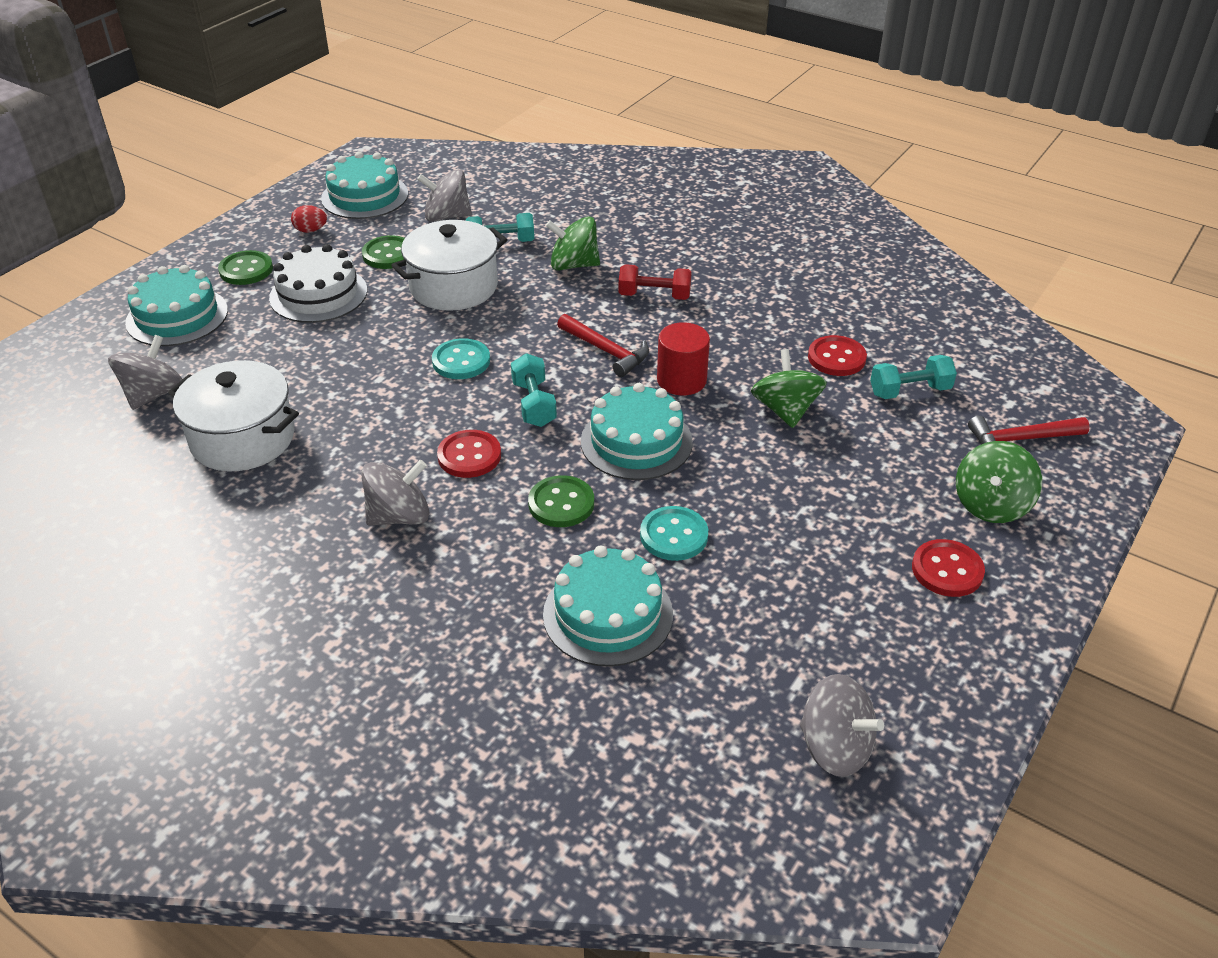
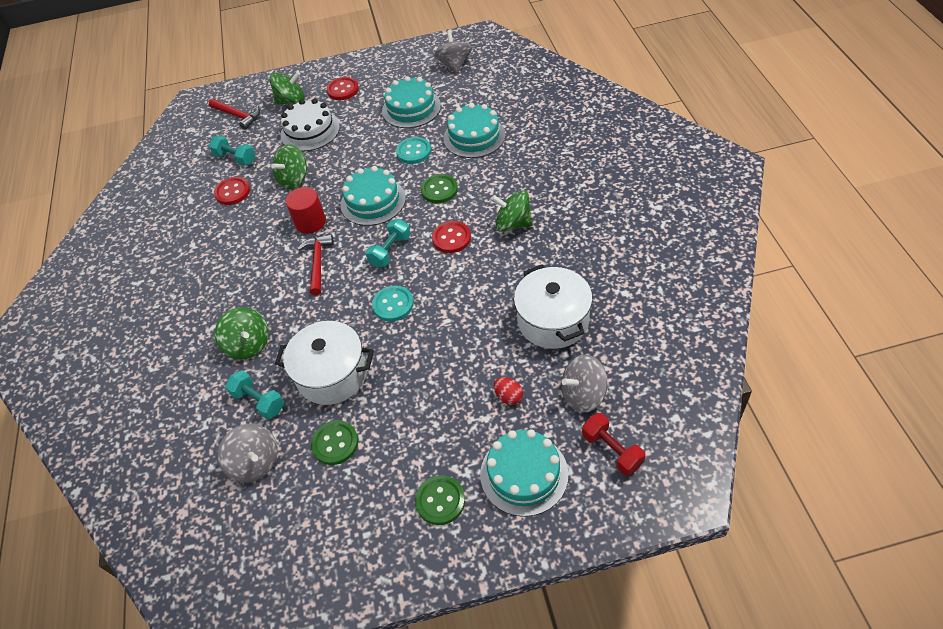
camera: 130 degrees left, 10 degrees up
white cake [269,244,367,323] -> white cake moved to [280,99,340,151]
red egg [291,205,327,233] -> red egg moved to [494,377,523,405]
turquoise cake [321,151,408,219] -> turquoise cake moved to [382,76,441,128]
grey spinning top [361,460,429,526] -> green spinning top [492,190,532,232]
red dumbbell [619,264,692,300] -> red dumbbell moved to [582,413,646,476]

